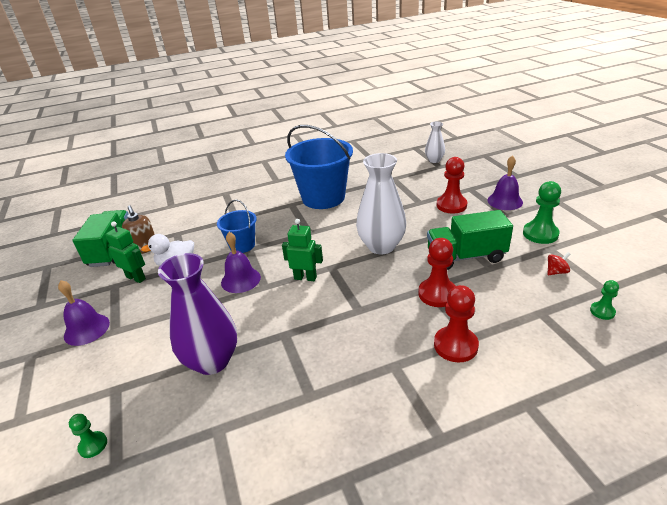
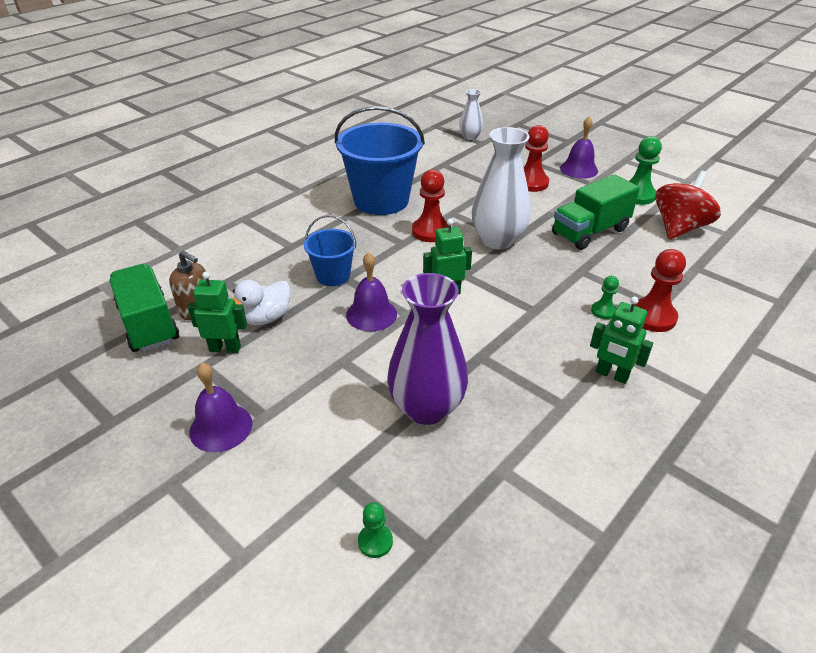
camera: 30 degrees left, 5 degrees up
red pawn [418,238,455,307] -> red pawn moved to [412,169,449,242]
red spinning top [547,252,570,275] -> red spinning top [655,171,721,239], size x2.46
green pawn [590,280,619,320] -> green pawn moved to [591,276,619,319]
none -> green robot [590,296,653,384]

